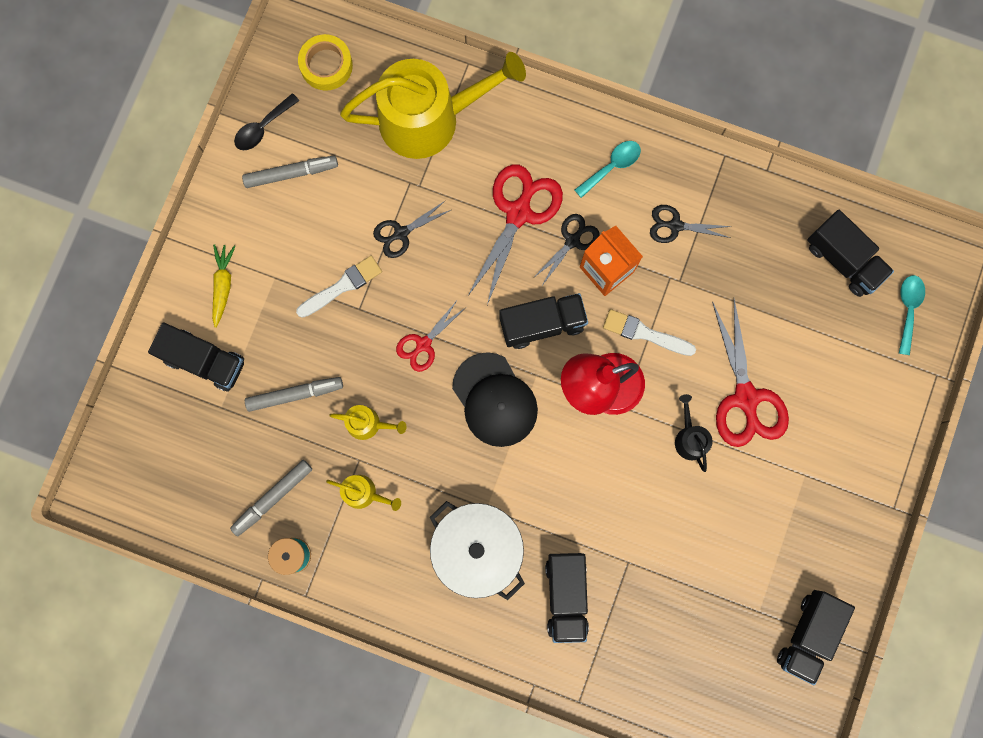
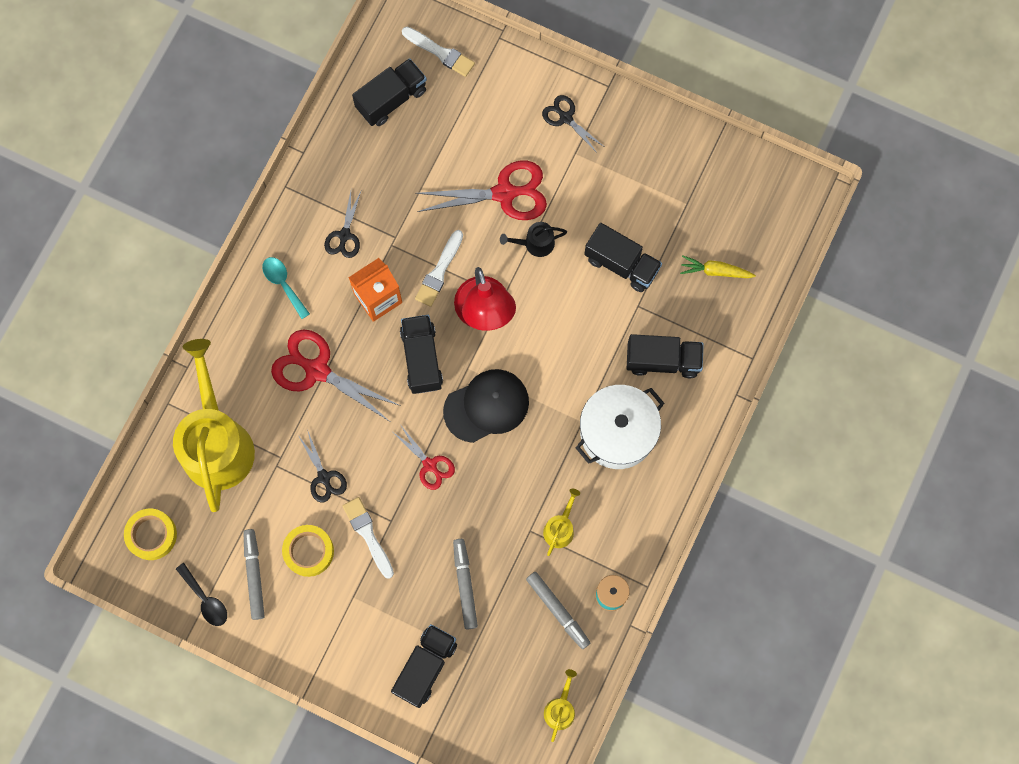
camera: 85 degrees left, 5 degrees down
yellow carrot [212,244,236,328] -> yellow carrot moved to [680,256,756,278]
yellow watering can [329,405,406,440] -> yellow watering can moved to [544,669,577,742]
black scissors [532,214,600,284] -> black scissors moved to [542,95,603,153]
black truck [777,590,855,686] -> black truck moved to [584,223,662,292]
turquoise spoon [899,275,925,355] -> white brush [402,27,475,77]
none -> yellow tape [282,525,334,577]

